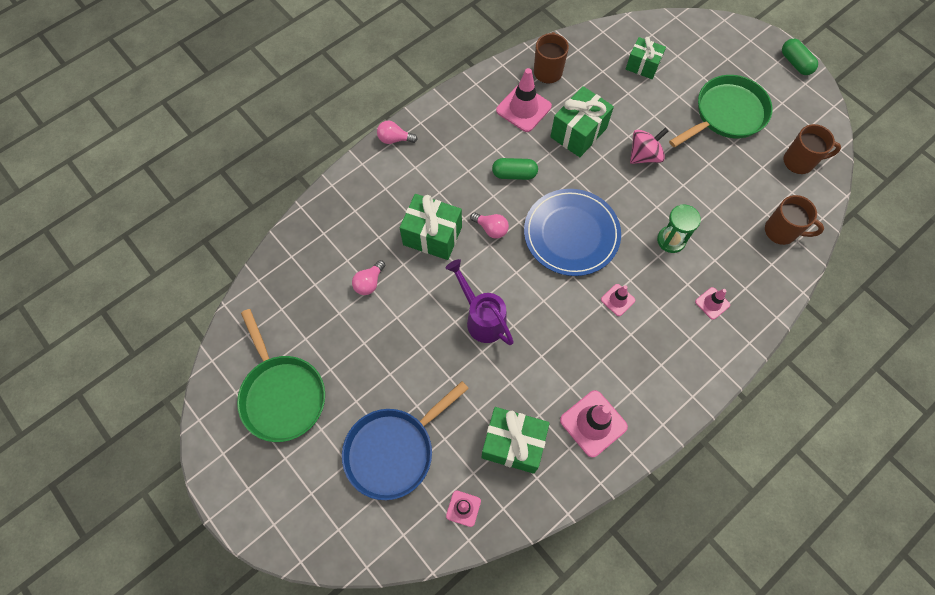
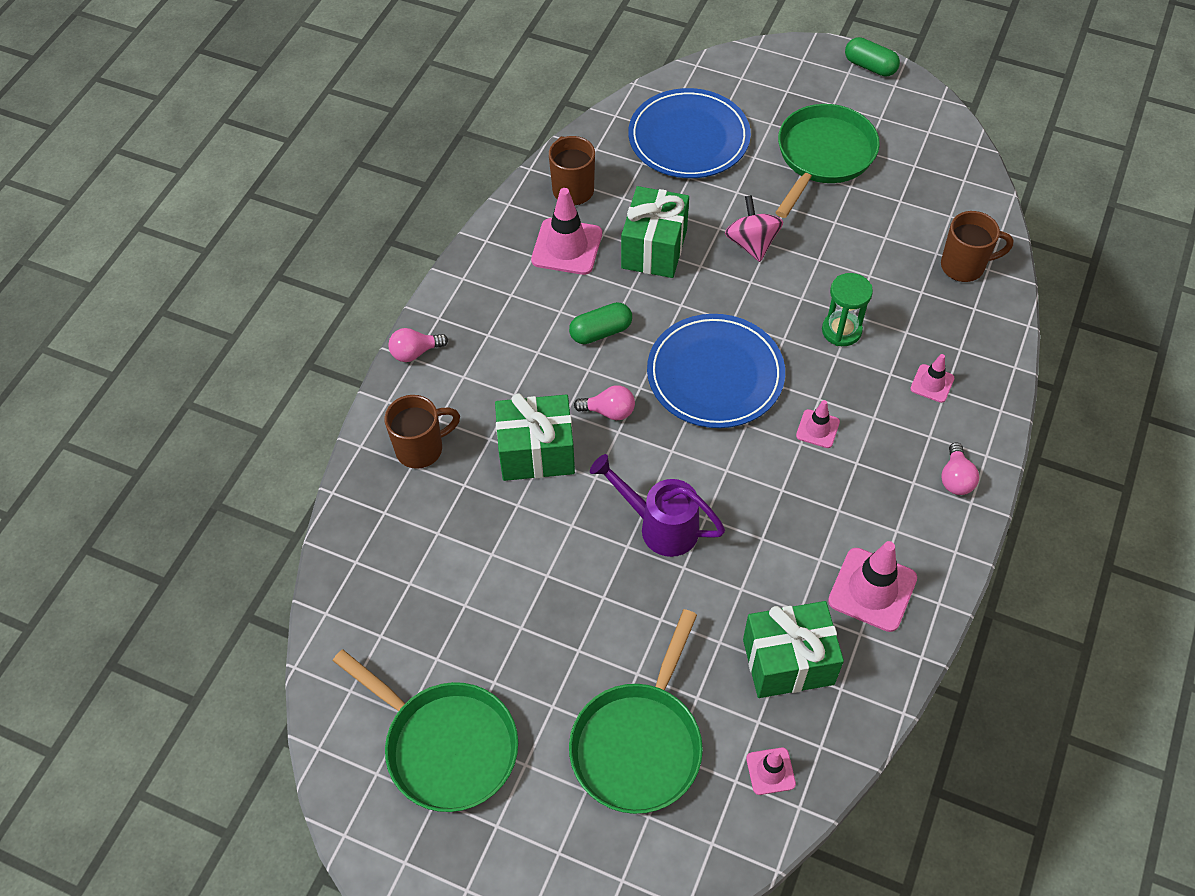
camera: 25 degrees left, 10 degrees down
blue pan [342,381,469,500] -> green pan [569,609,703,814]
pink light bulb [352,260,385,295] -> pink light bulb moved to [941,442,979,495]
green gift [626,37,666,79] -> blue plate [628,88,751,178]
pink spinning top [630,128,668,164] -> pink spinning top turned 45 degrees counterclockwise [725,195,783,262]
brown mug [784,124,841,174] -> brown mug moved to [384,395,460,469]

